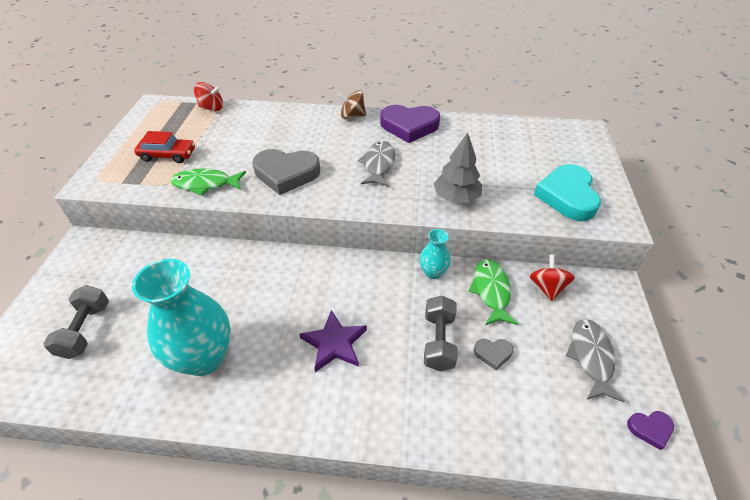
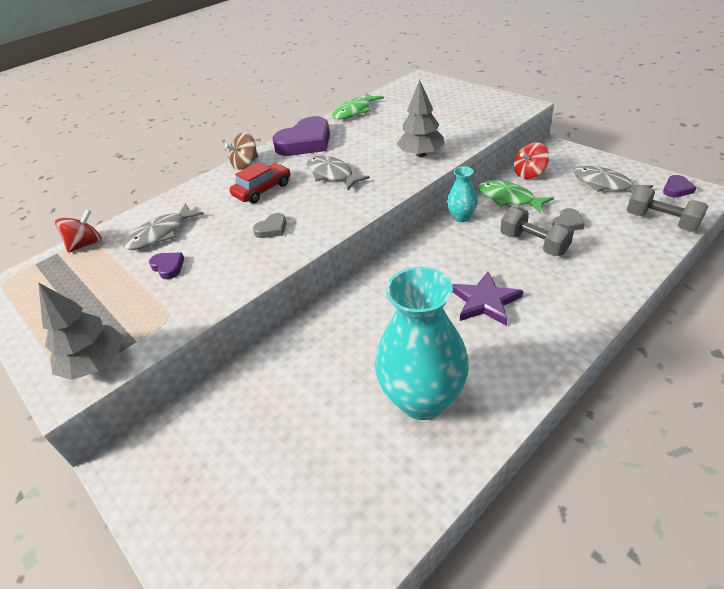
camera: 45 degrees left, 5 degrees down
grey dumbbell [43,285,109,359] -> grey dumbbell moved to [627,186,708,231]
red car [134,131,195,163] -> red car moved to [229,162,291,203]
green fish [171,169,246,196] -> green fish moved to [332,93,384,119]
grey heart [252,149,320,195] -> grey heart [253,213,287,238], size x0.46
red spinning top [529,255,575,301] -> red spinning top turned 75 degrees counterclockwise [514,142,549,179]
turquoise heart [534,164,601,221] -> none
none -> grey tree [38,282,123,380]
none -> grey fish [123,203,204,250]
none -> purple heart [149,253,184,279]

